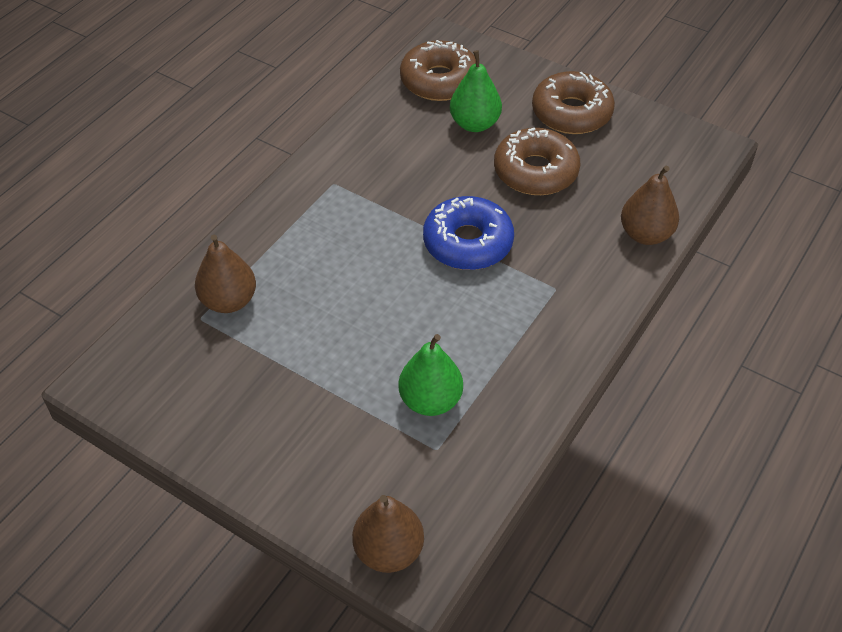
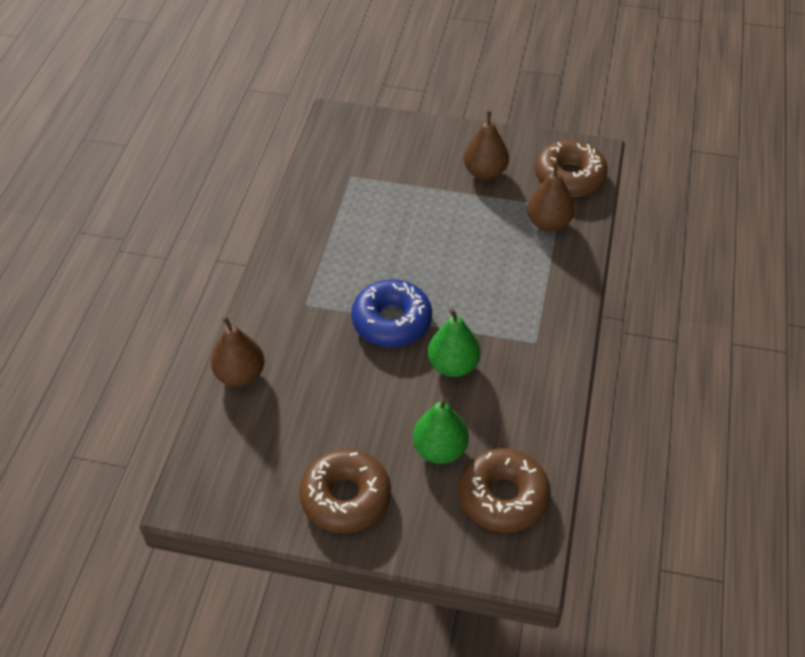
camera: 160 degrees right, 0 degrees up
brown pear [352,495,424,573] -> brown pear moved to [463,111,509,180]
green pear [398,334,463,416] -> green pear moved to [428,308,481,377]
brown donut [494,128,580,195] -> brown donut moved to [535,140,608,197]

